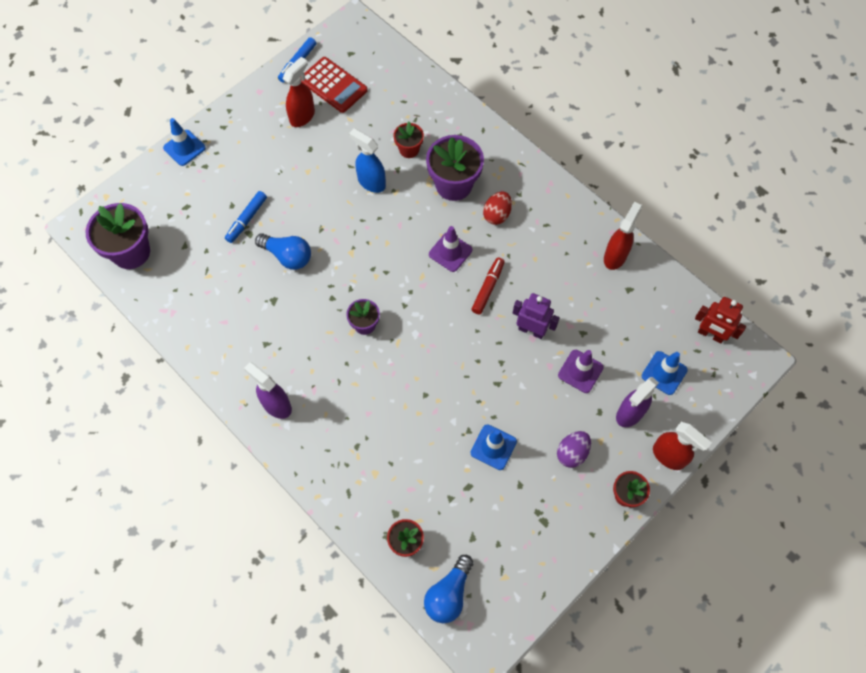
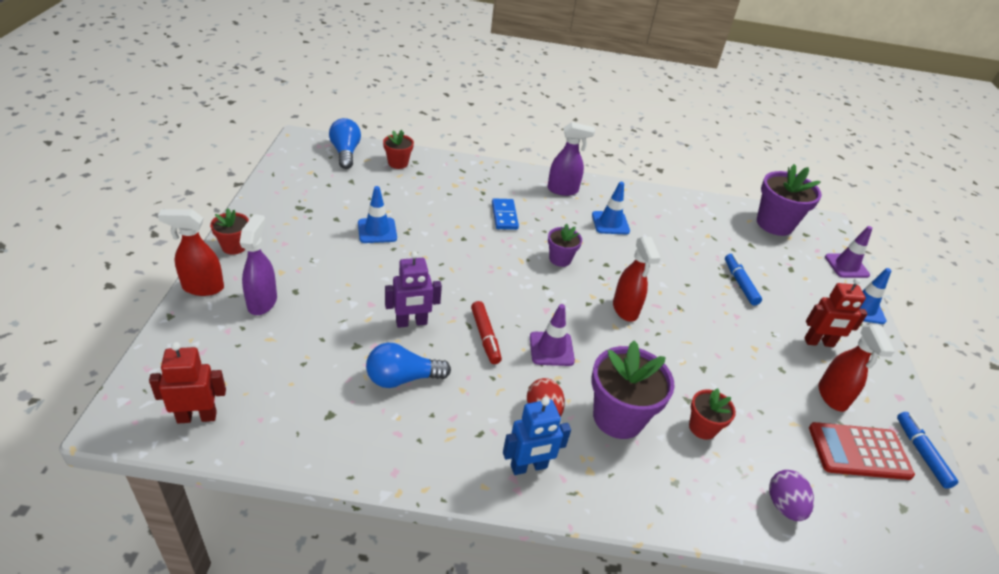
camera: 135 degrees right, 25 degrees down
blue light bulb [255,233,311,270] -> blue light bulb moved to [366,343,451,388]
blue spray bottle [349,128,386,193] -> none
purple egg [557,431,591,468] -> purple egg moved to [769,470,814,521]
purple traffic cone [558,350,604,393] -> purple traffic cone moved to [825,226,872,278]
red spray bottle [604,202,642,270] -> red spray bottle moved to [613,237,661,322]
blue traffic cone [642,351,688,395] -> blue traffic cone moved to [592,182,630,234]
none -> blue domino [492,199,519,230]
none -> blue robot [503,397,571,475]
none -> red robot [804,278,868,347]

